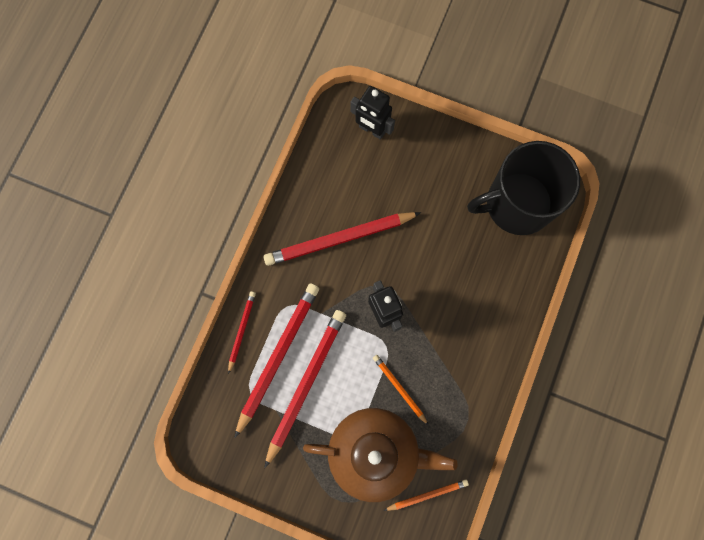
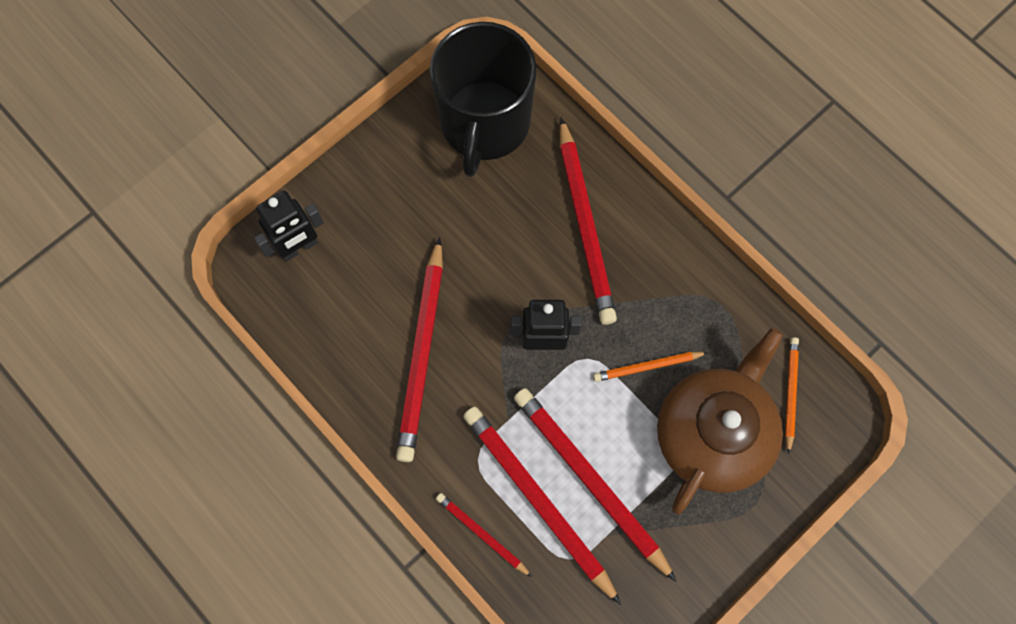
camera: 65 degrees left, 5 degrees down
none -> red pencil [560,117,617,325]

